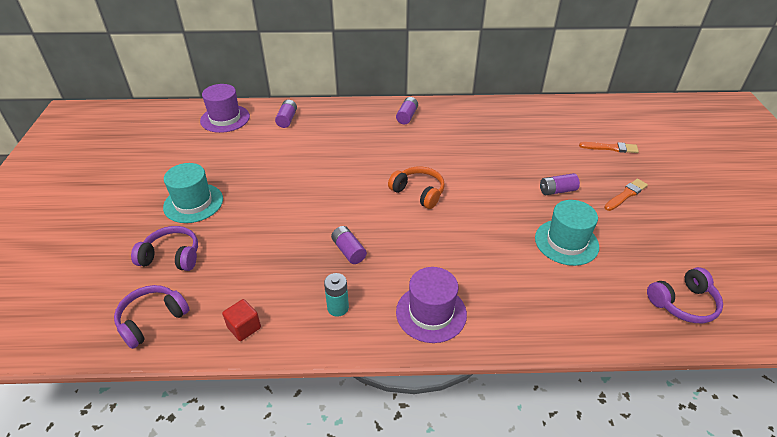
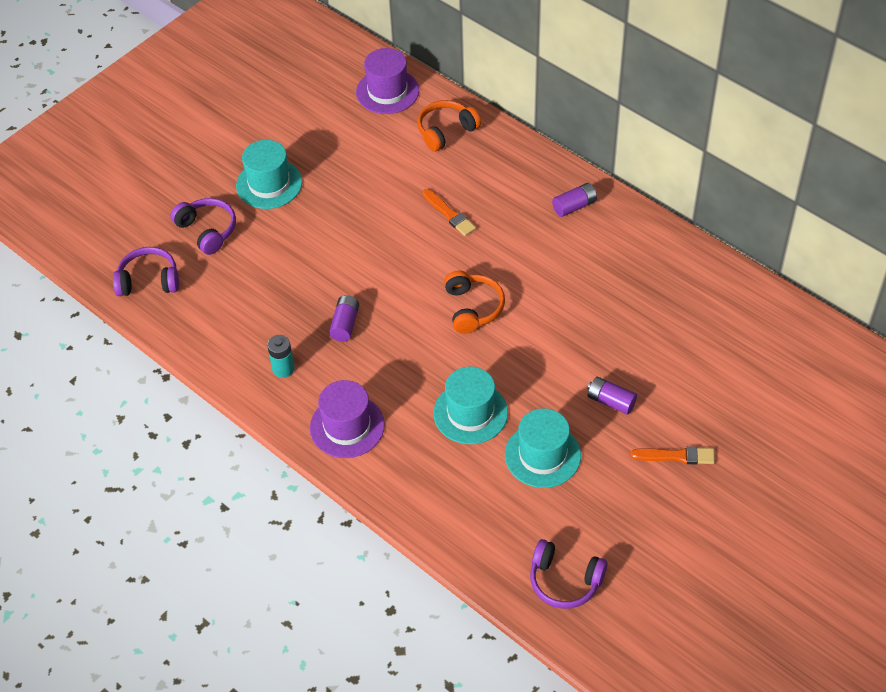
camera: 45 degrees right, 10 degrees up
red cube [222,299,261,341] -> none
purple battery [275,100,297,128] -> orange headphones [417,100,481,152]
orange brush [579,142,639,153] -> orange brush moved to [422,189,476,236]
none -> turquoise hat [433,367,508,444]

